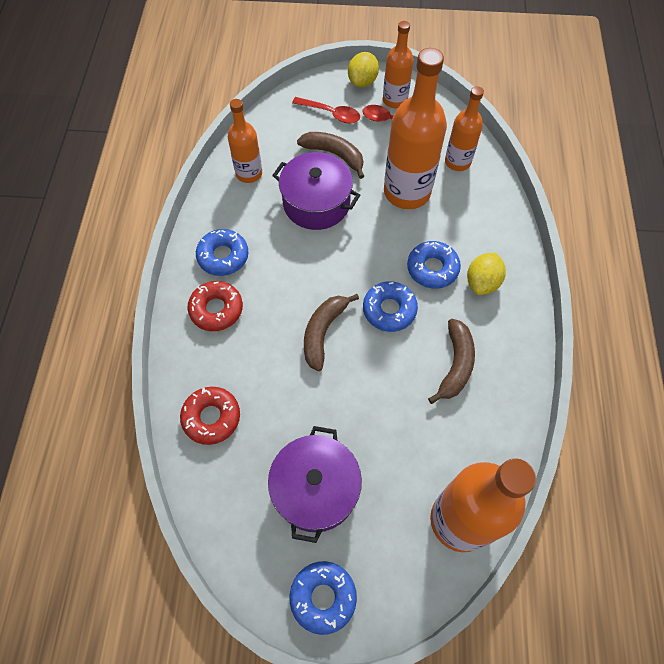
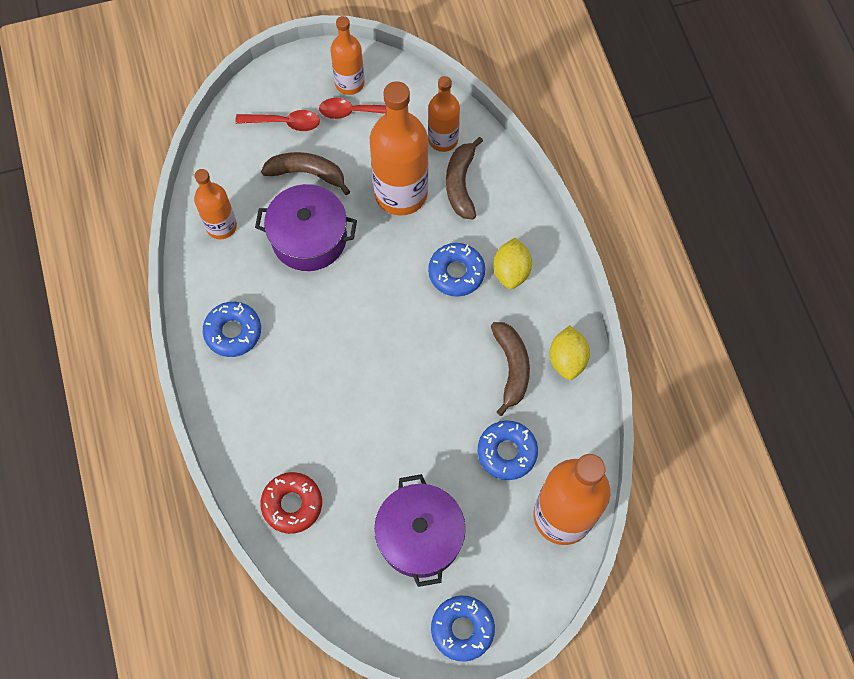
camera: 20 degrees left, 5 degrees up
red donut [187,281,243,331] -> none
brown banana [304,294,359,371] -> brown banana moved to [446,137,483,220]
yellow lemon [348,52,379,87] -> yellow lemon moved to [549,325,590,380]
blue donut [363,281,418,332] -> blue donut moved to [477,421,538,480]

